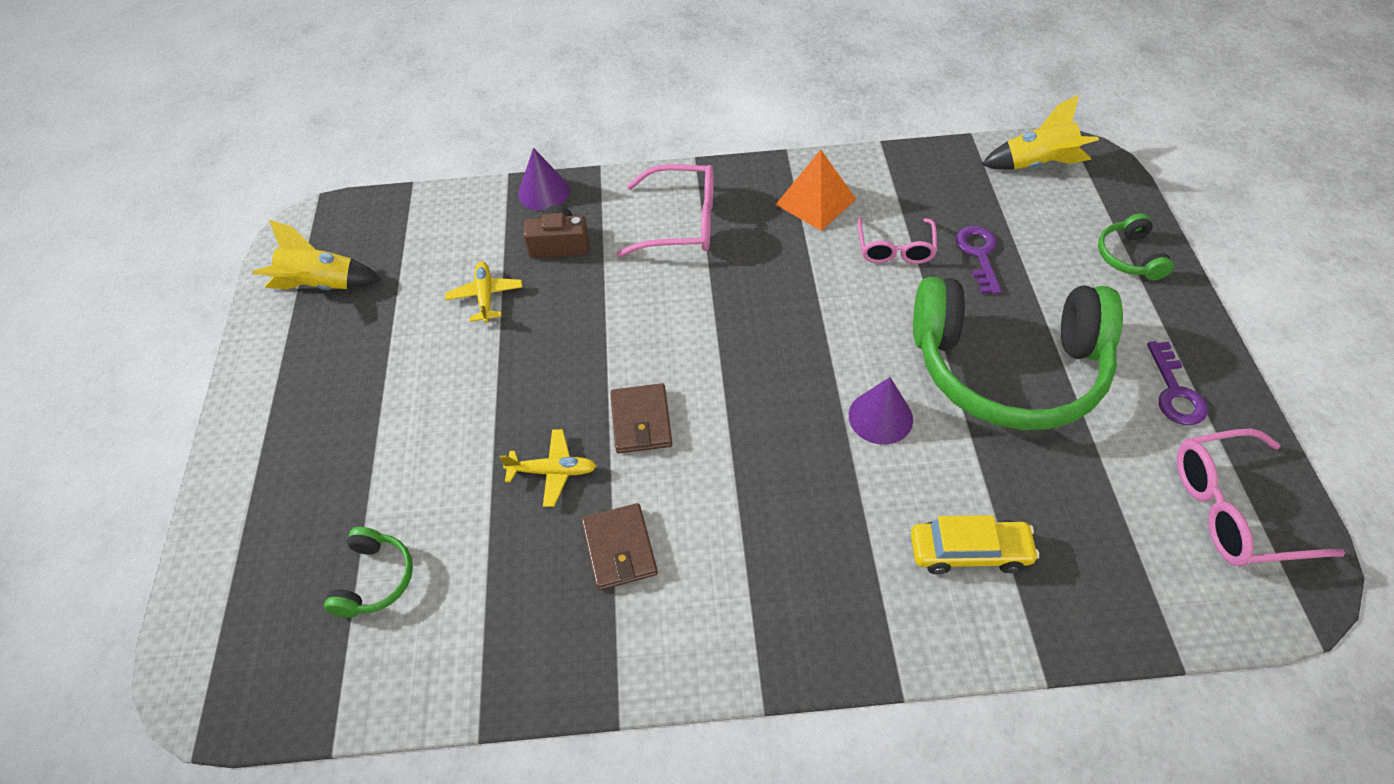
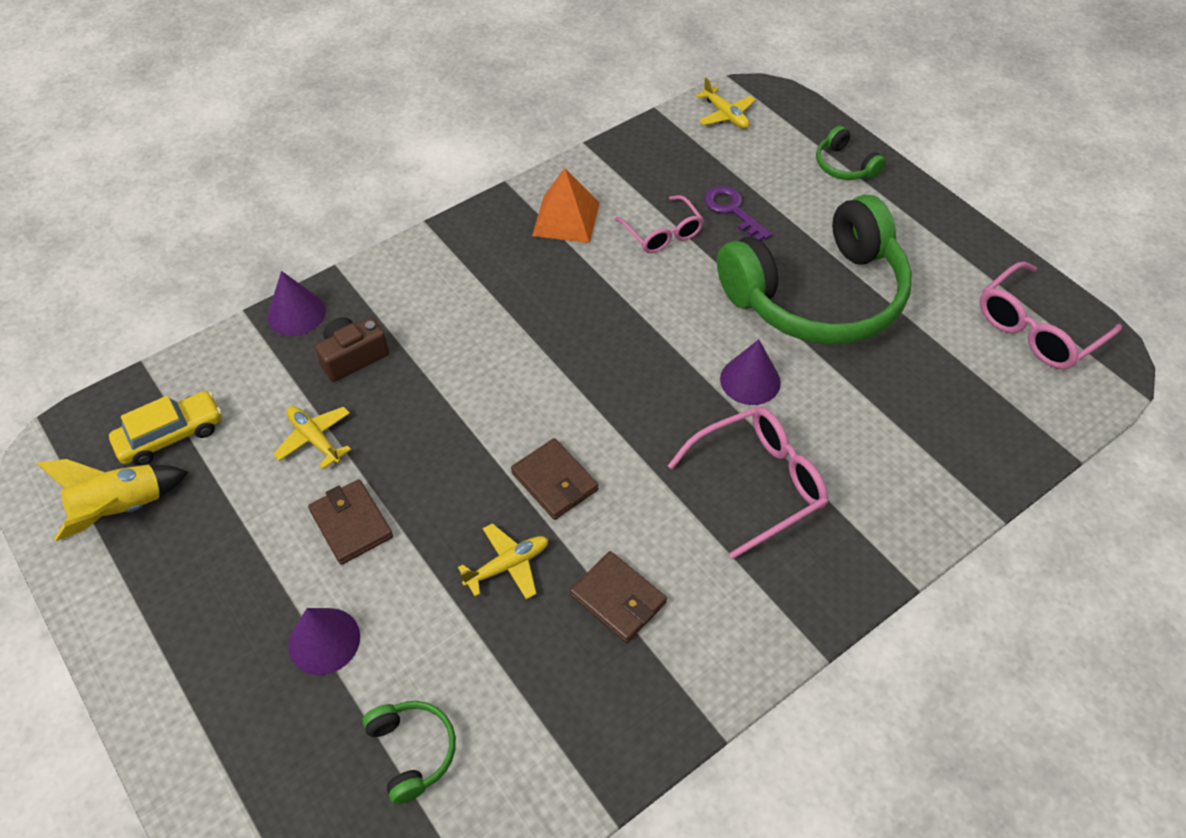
camera: 35 degrees left, 0 degrees up
pink glasses [617,164,714,257] -> pink glasses moved to [668,407,828,559]
yellow car [911,515,1039,574] -> yellow car moved to [109,391,222,466]
yellow rocket [981,95,1099,170] -> yellow plane [696,78,755,129]
purple key [1147,341,1208,425] -> none
none -> purple cone [288,608,360,675]
none -> brown wallet [308,479,393,565]

